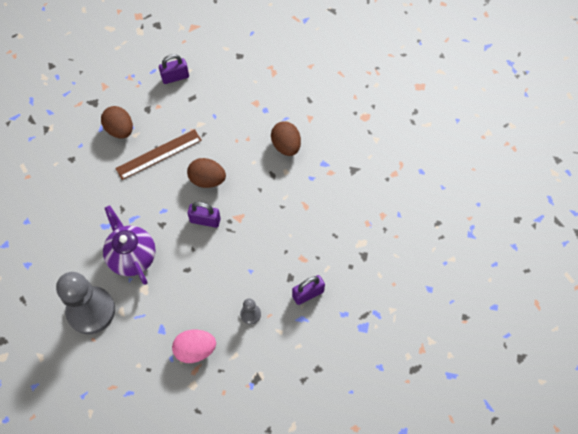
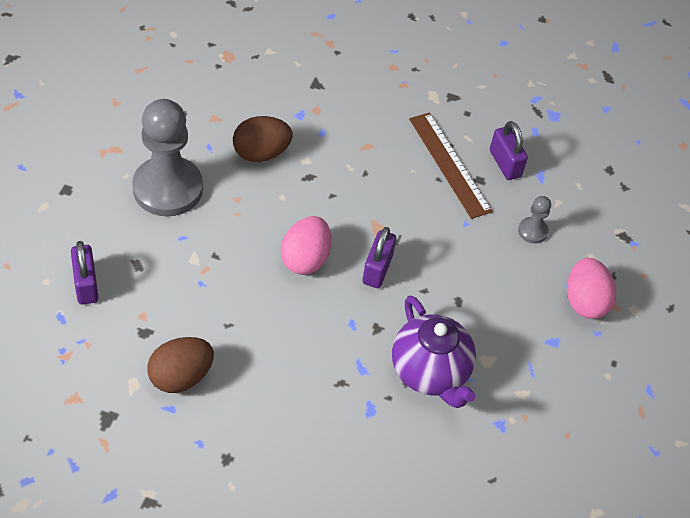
camera: 90 degrees left, 10 degrees down
grey pawn [56,272,115,334] -> grey pawn moved to [132,99,203,217]
purple teapot [103,205,156,285] -> purple teapot turned 90 degrees counterclockwise [392,295,476,408]
brown ruler [115,129,202,180] -> brown ruler moved to [409,112,492,219]
brown egg [187,158,226,188] -> pink egg [281,216,331,275]

